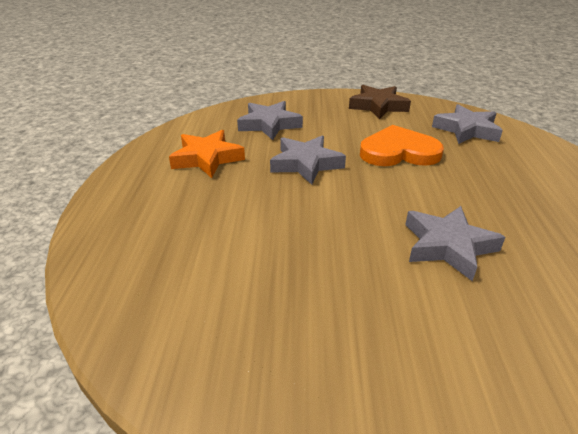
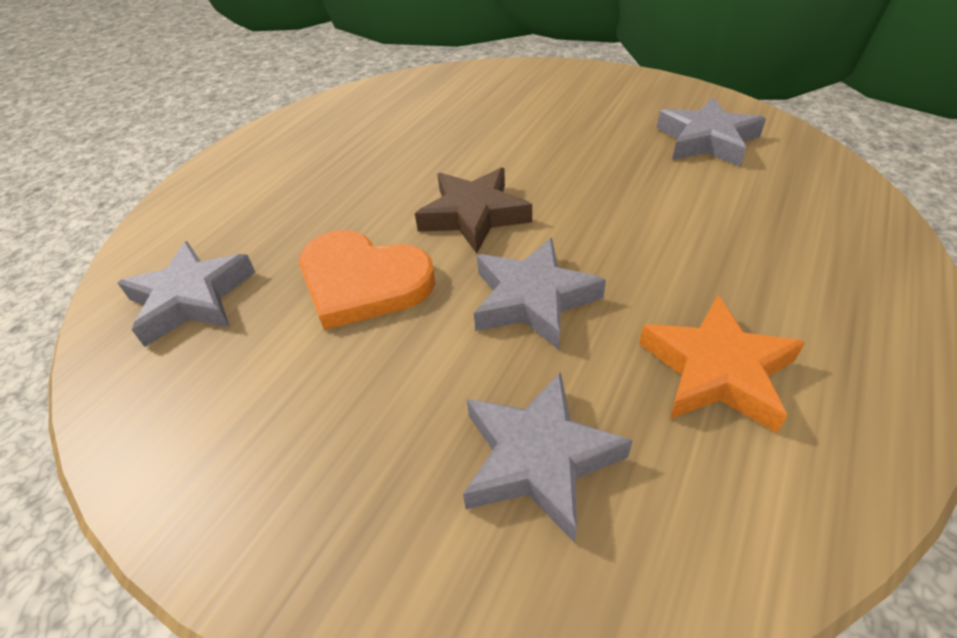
camera: 150 degrees left, 10 degrees up
brown star [349,85,411,120] -> brown star moved to [415,168,532,254]
grey star [405,206,505,281] -> grey star moved to [657,97,766,167]

